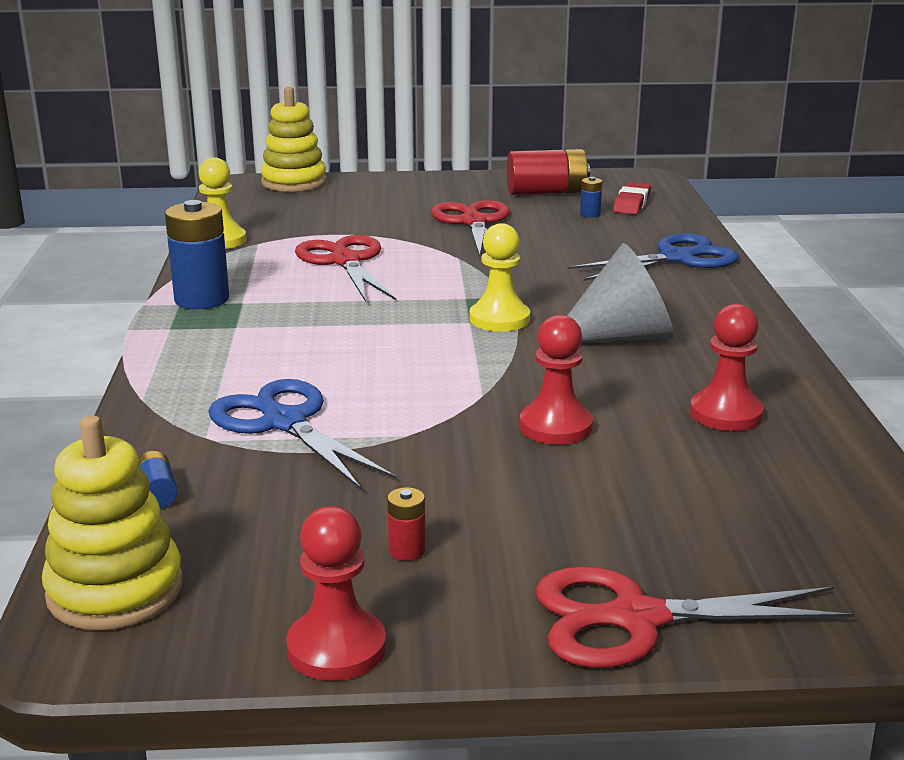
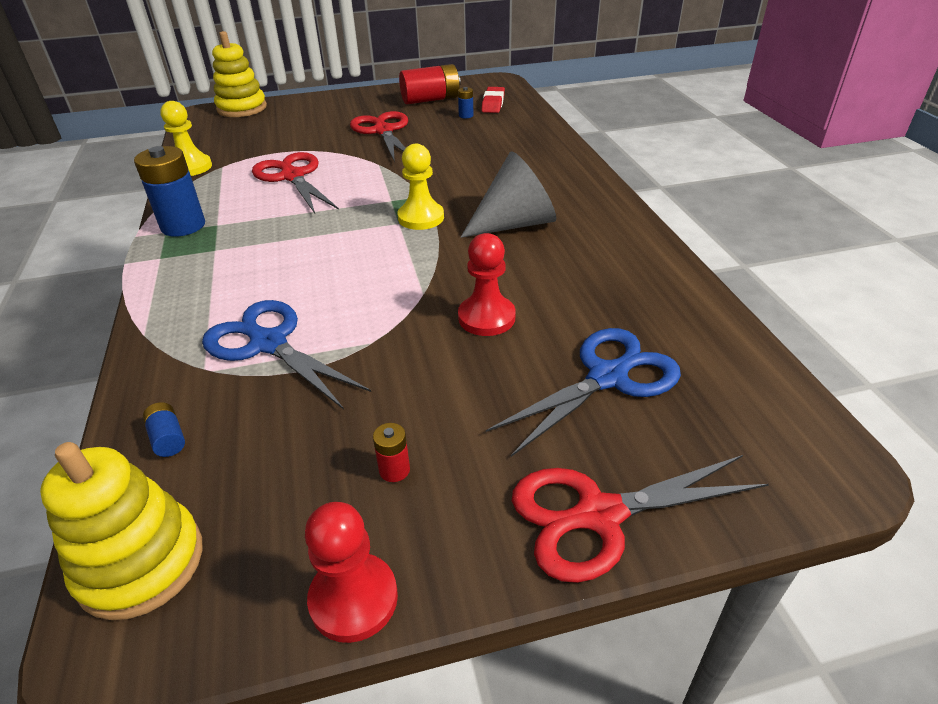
camera: 10 degrees left, 15 degrees up
blue scissors [568,233,739,281] -> blue scissors moved to [486,328,681,457]
red pawn [690,304,764,431] -> none

